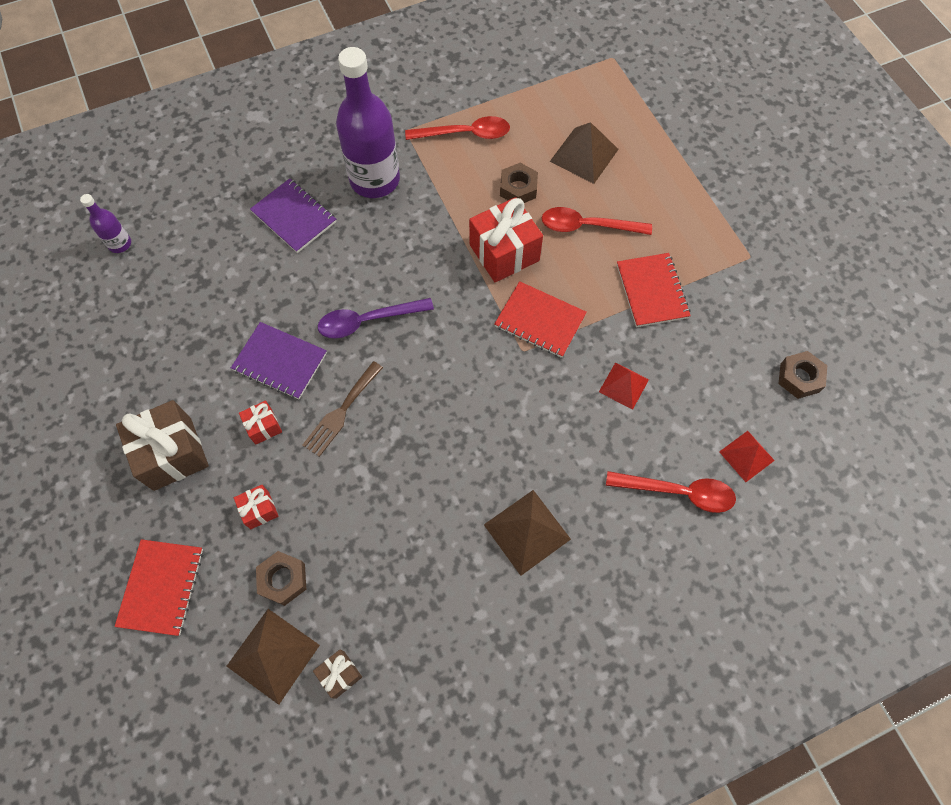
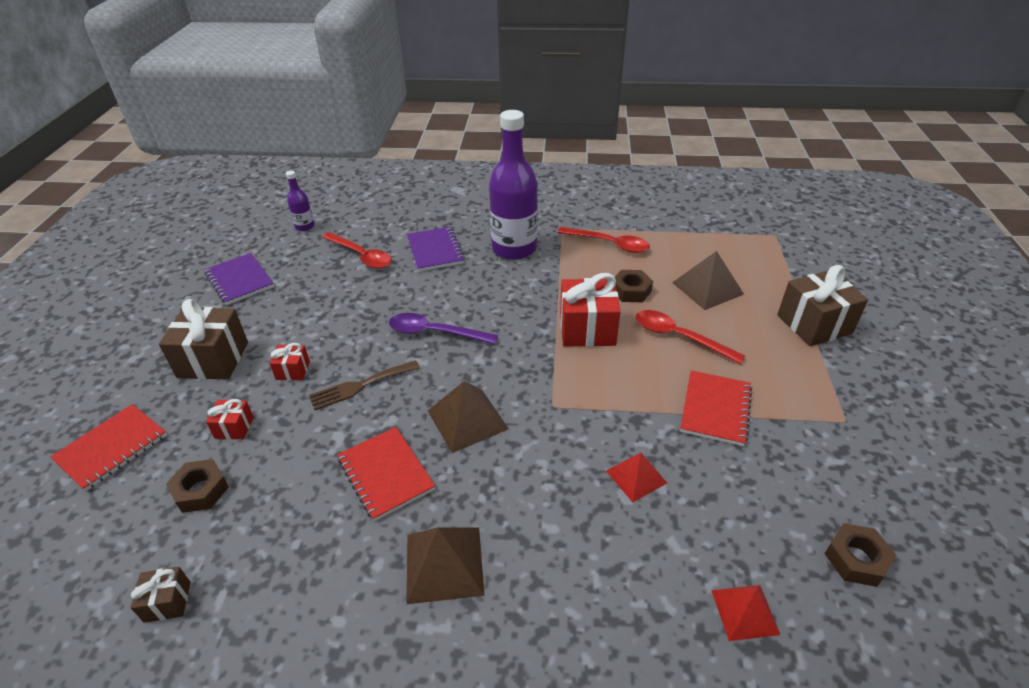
camera: 30 degrees right, 25 degrees down
brown pyramid [227,609,320,705] -> brown pyramid moved to [428,381,509,453]
purple notebook [231,322,327,399] -> purple notebook moved to [204,253,274,305]
red notebook [494,281,587,358] -> red notebook moved to [337,427,435,521]
red spoon [606,471,736,513] -> red spoon moved to [322,232,392,269]
none -> brown gift [777,265,868,346]

